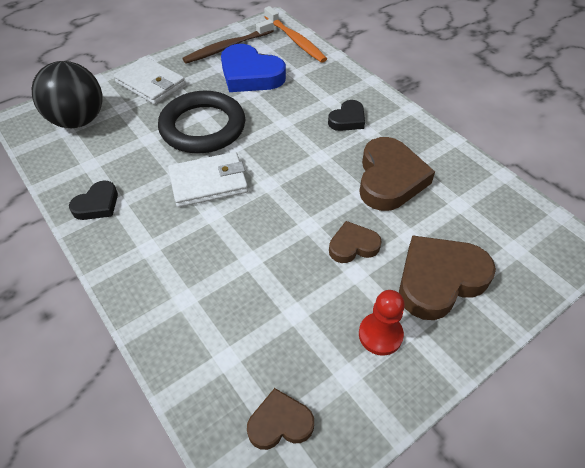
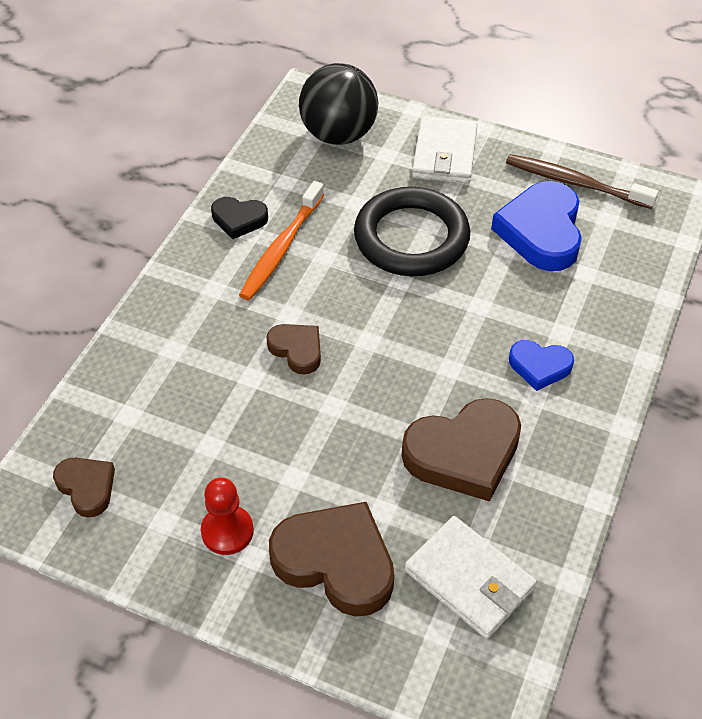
camera: 60 degrees right, 0 degrees up
white wallet [168,152,248,207] -> white wallet moved to [405,516,537,639]
orange toothbrush [264,6,327,63] -> orange toothbrush moved to [239,181,324,300]
black heart [328,100,365,131] -> blue heart [509,340,574,391]
brown heart [329,221,382,263] -> brown heart moved to [266,324,321,374]

